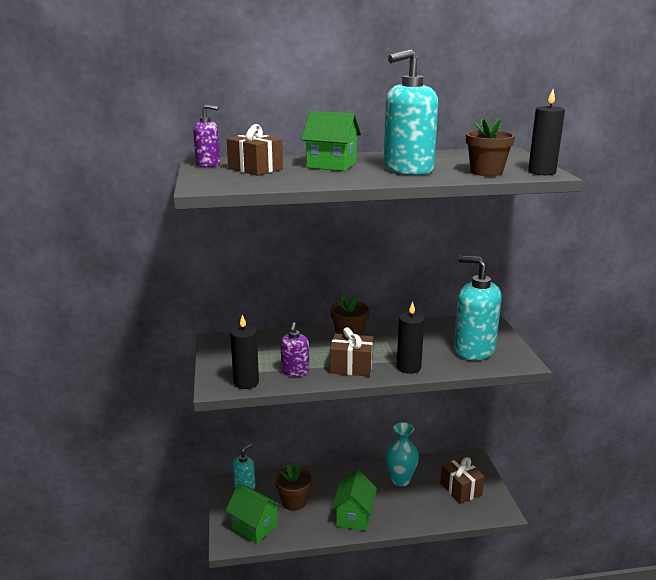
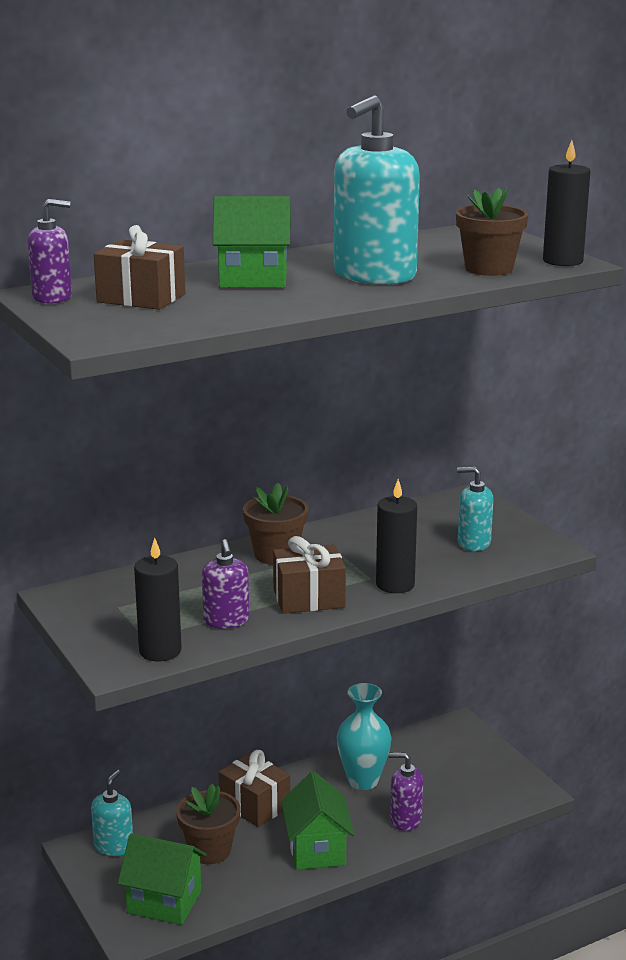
camera: 20 degrees left, 0 degrees up
brown gift [440,457,485,504] -> brown gift moved to [219,750,290,827]
turquoise soap dispenser [454,256,502,360] -> turquoise soap dispenser [457,467,494,551], size x0.53
none -> purple soap dispenser [388,753,424,831]

